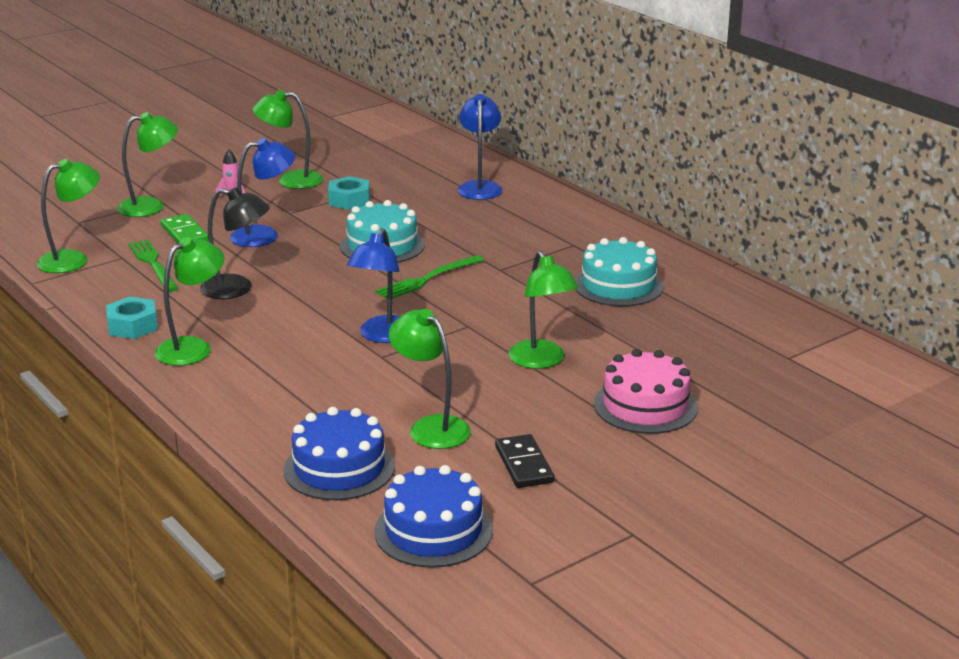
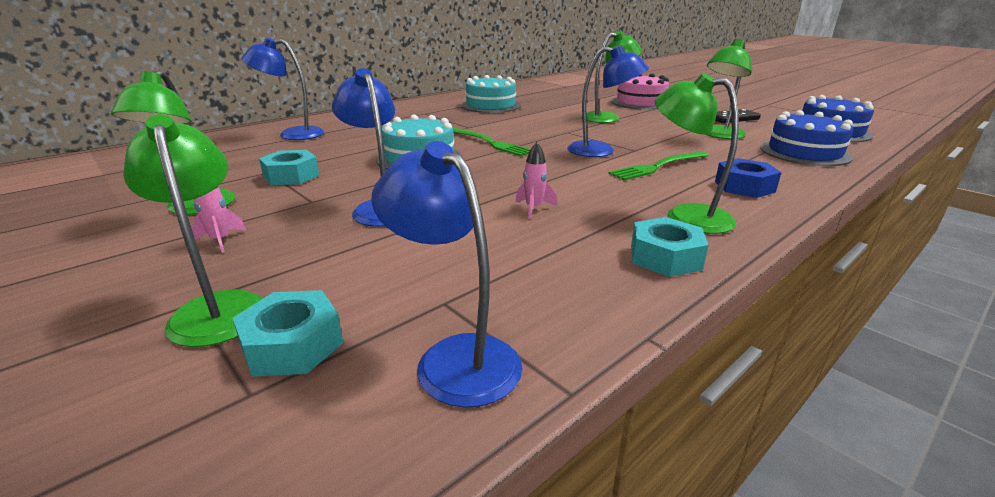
camera: 95 degrees left, 0 degrees up
green lamp [37,159,100,273] -> blue lamp [371,141,523,408]
green fork [128,240,178,292] -> green fork moved to [608,151,709,180]
green domino [161,214,209,244] -> none
black lamp [200,187,270,299] -> pink rocket [515,142,557,219]
none -> turquoise nut [233,290,343,377]
none -> blue nut [715,158,781,198]

